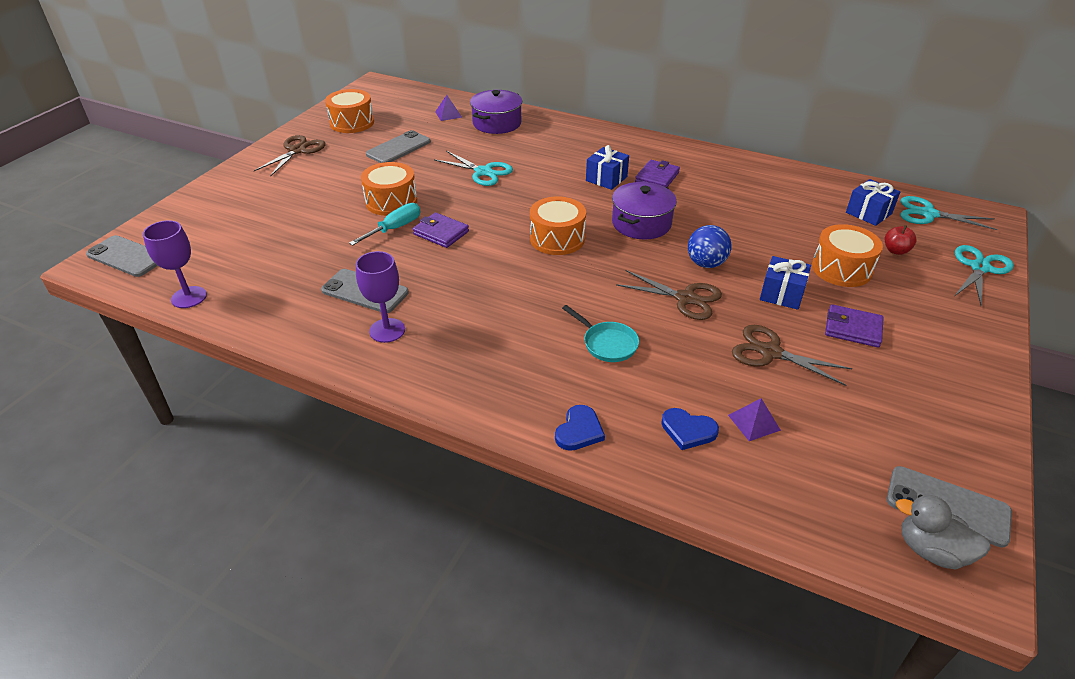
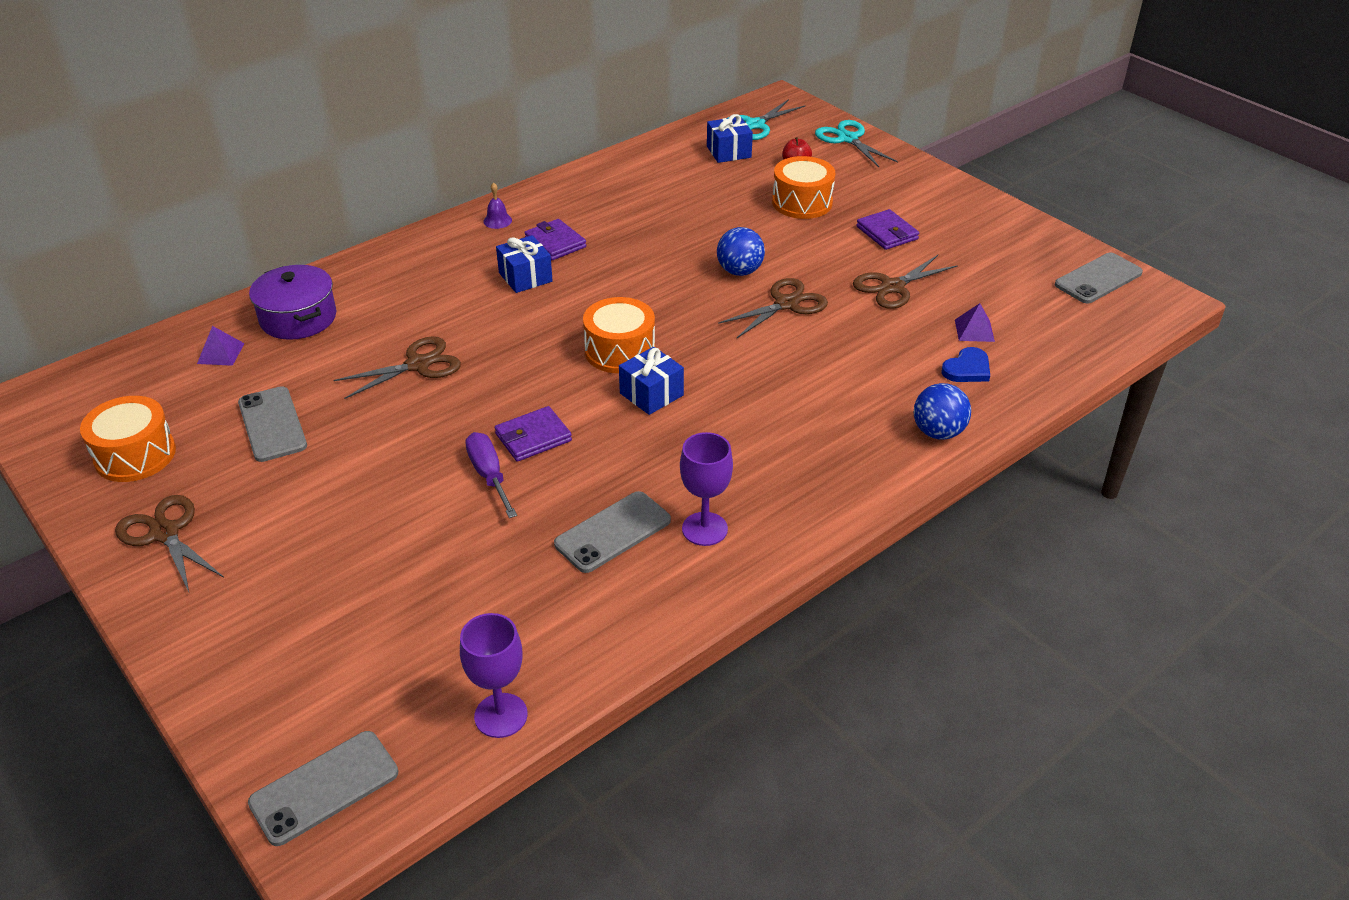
camera: 65 degrees left, 0 degrees up
turquoise screwdriver [349,203,420,245] -> purple screwdriver [465,432,517,518]
orange drum [361,162,417,216] -> none
turquoise scissors [434,151,513,186] -> brown scissors [334,336,461,399]
blue heart [555,405,605,451] -> blue ball [914,383,971,440]
turquoise pan [562,305,639,362] -> none
purple pot [612,182,677,239] -> none
blue gift [760,256,811,310] -> blue gift moved to [619,347,684,415]
purple wallet [825,304,884,348] -> purple wallet turned 75 degrees counterclockwise [856,209,919,250]
grey duck [896,495,991,569] -> none
none -> purple bell [483,182,512,229]

